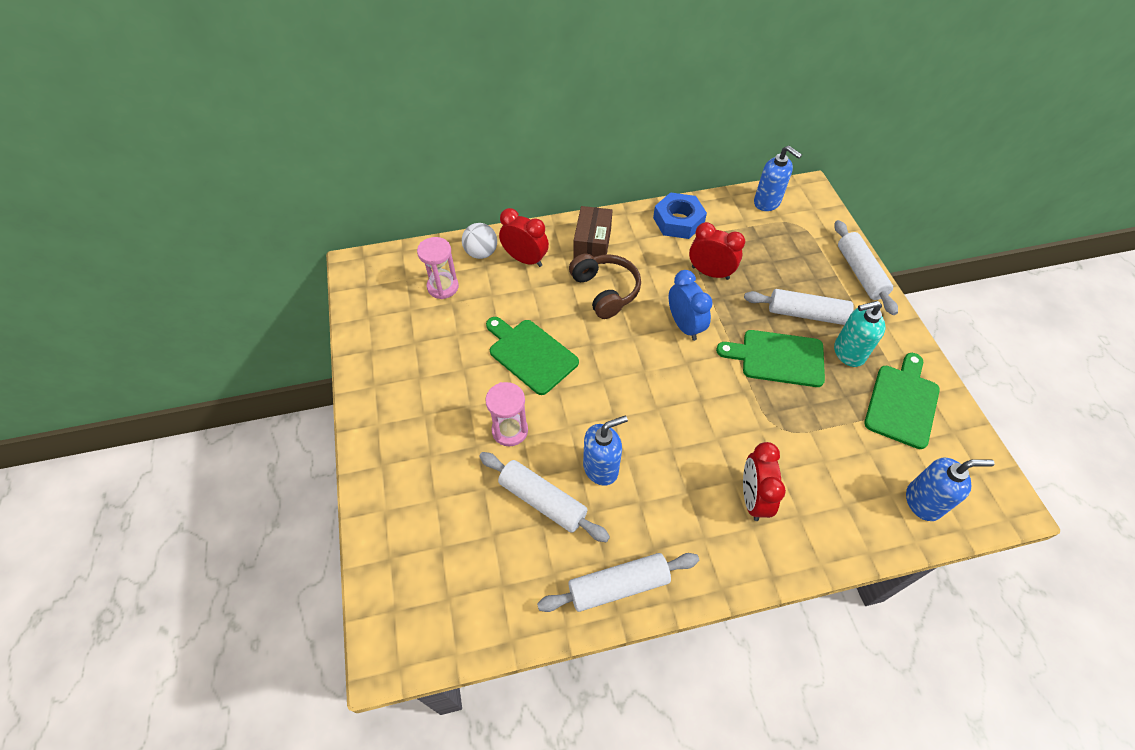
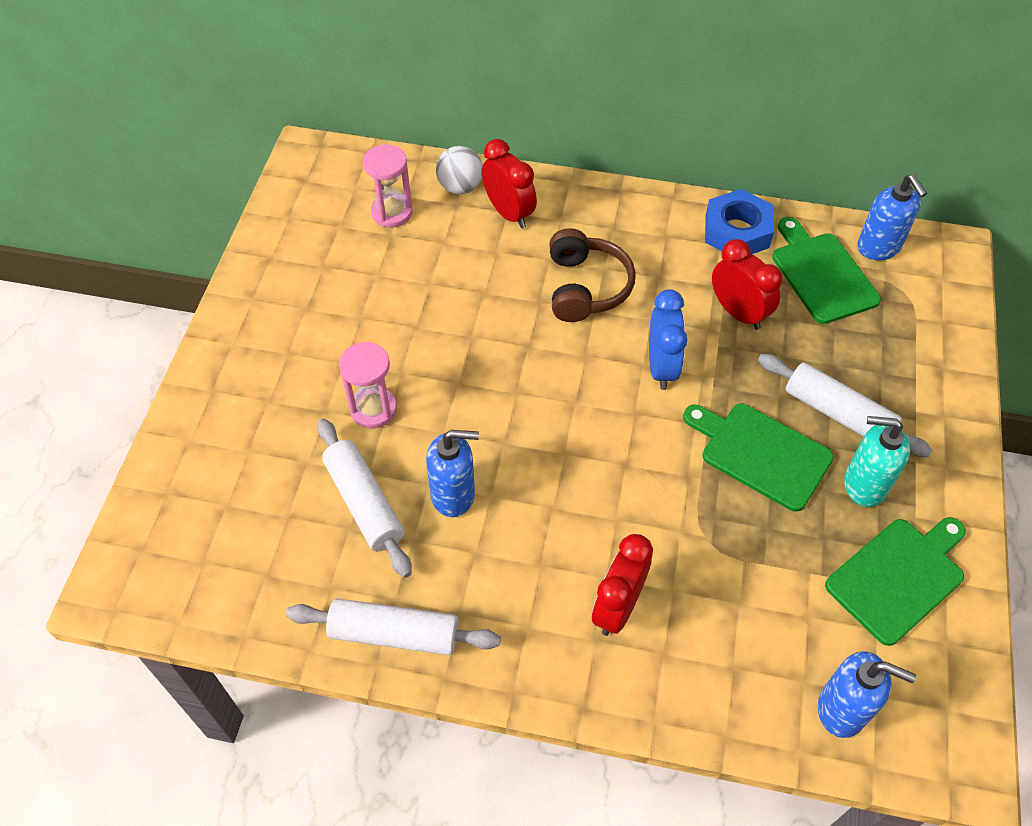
camera: 25 degrees right, 0 degrees up
green cutting board [486,317,579,395] -> green cutting board moved to [772,217,881,324]
brown box [573,206,613,264] -> none
white rolling pin [834,220,898,315] -> none

